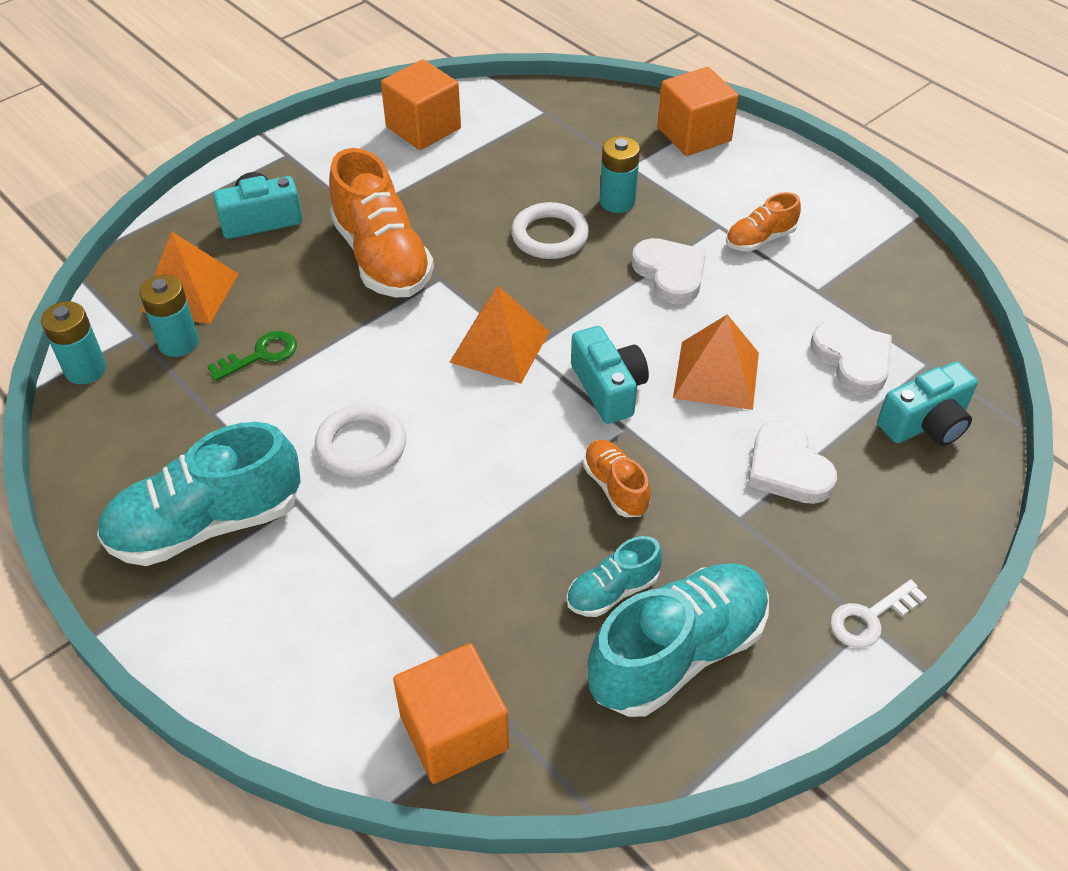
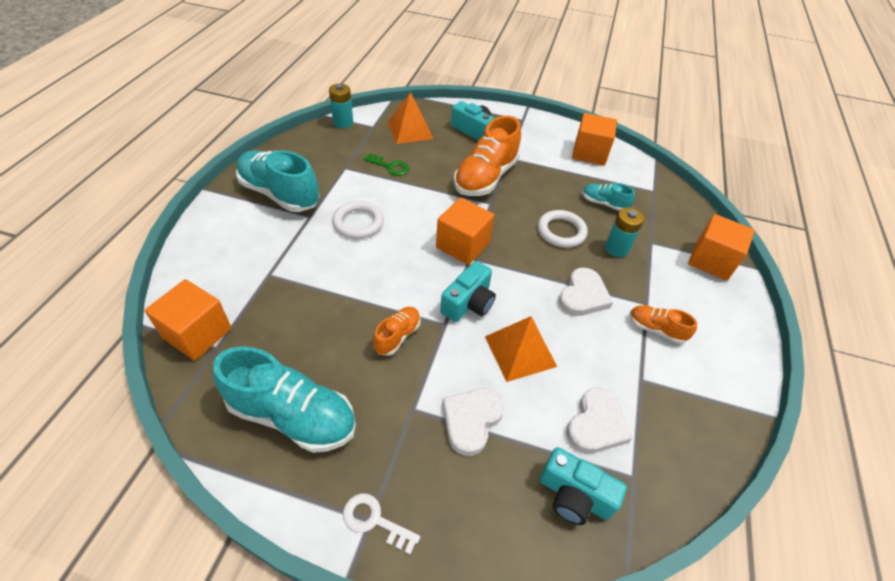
camera: 55 degrees right, 0 degrees up
turquoise battery [139,275,199,357] -> none
orange pyramid [450,286,550,384] -> orange cube [436,198,494,265]
turquoise shoe [566,536,662,617] -> turquoise shoe moved to [582,183,635,211]

